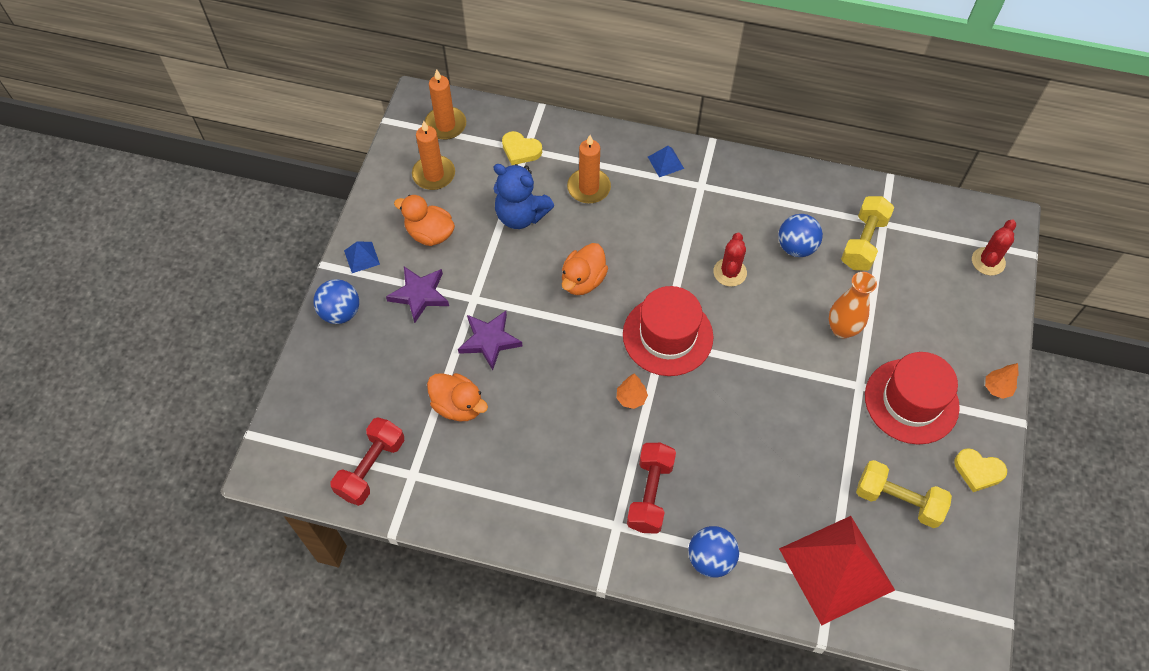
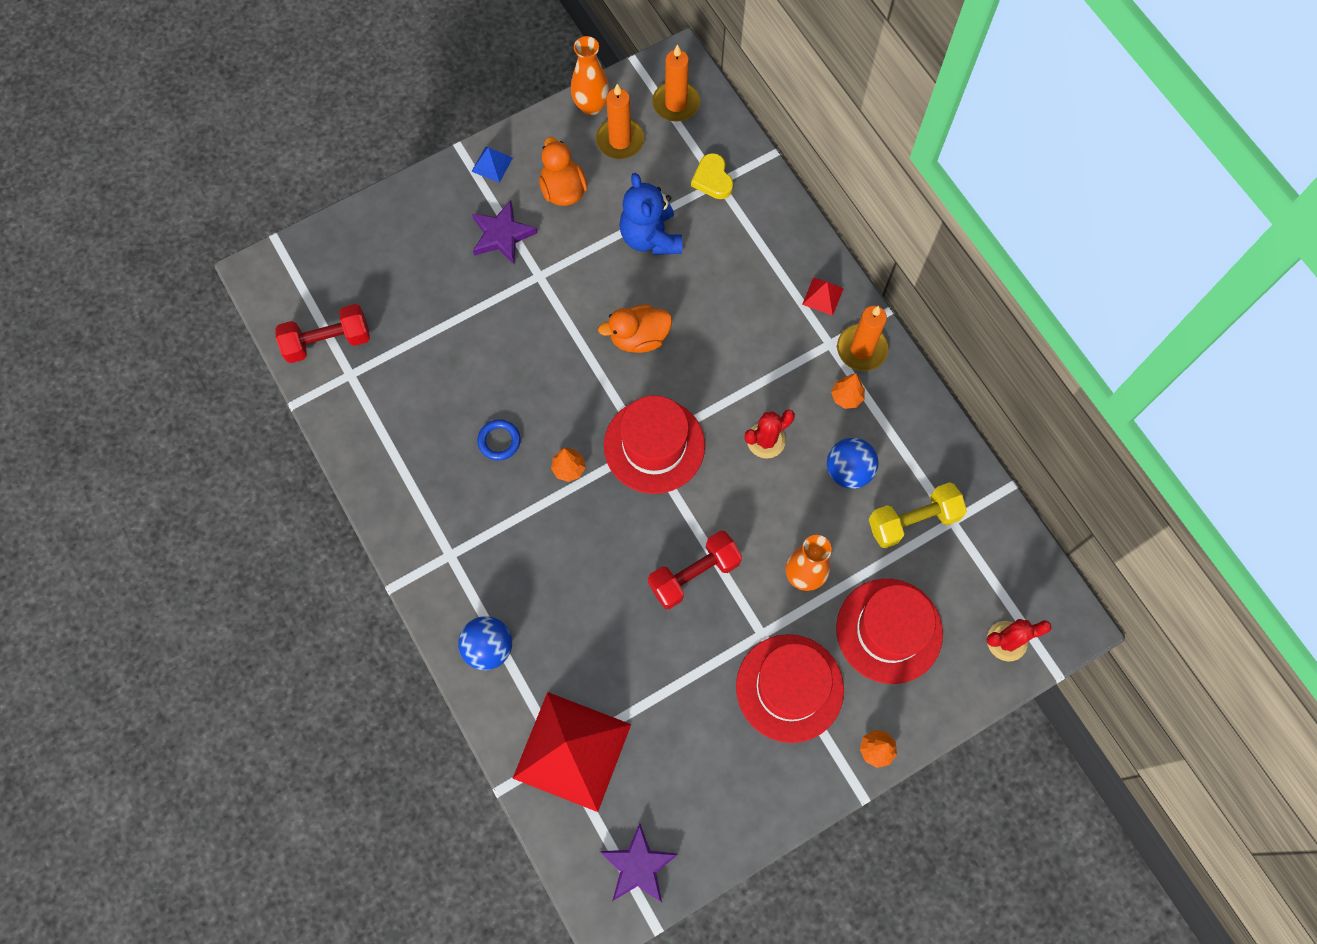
camera: 45 degrees right, 10 degrees up
blue ball [313,279,359,324] -> none
orange duck [427,373,488,421] -> none
purple star [458,311,522,370] -> purple star moved to [599,823,678,903]
orange candle [567,135,611,204] -> orange candle moved to [837,306,888,371]
red dumbbell [627,443,676,534] -> red dumbbell moved to [648,531,742,609]
blue pyramid [648,146,684,177] -> red pyramid [802,278,844,316]
yellow dumbbell [856,460,952,528] -> none
yellow heart [954,448,1007,492] -> none
none -> blue ring [477,419,521,461]
none -> orange vase [571,36,610,115]
none -> orange tree [831,374,865,409]
none -> red hat [836,579,943,684]

